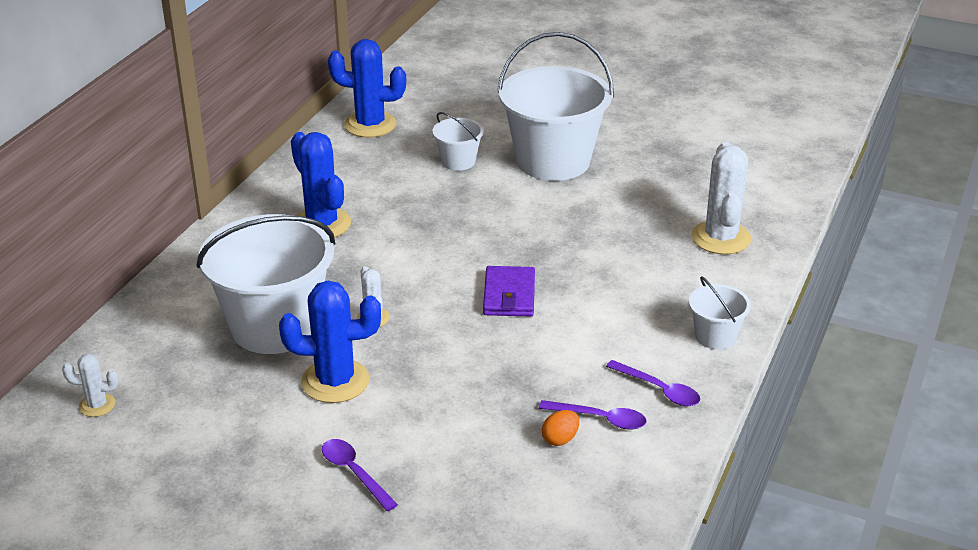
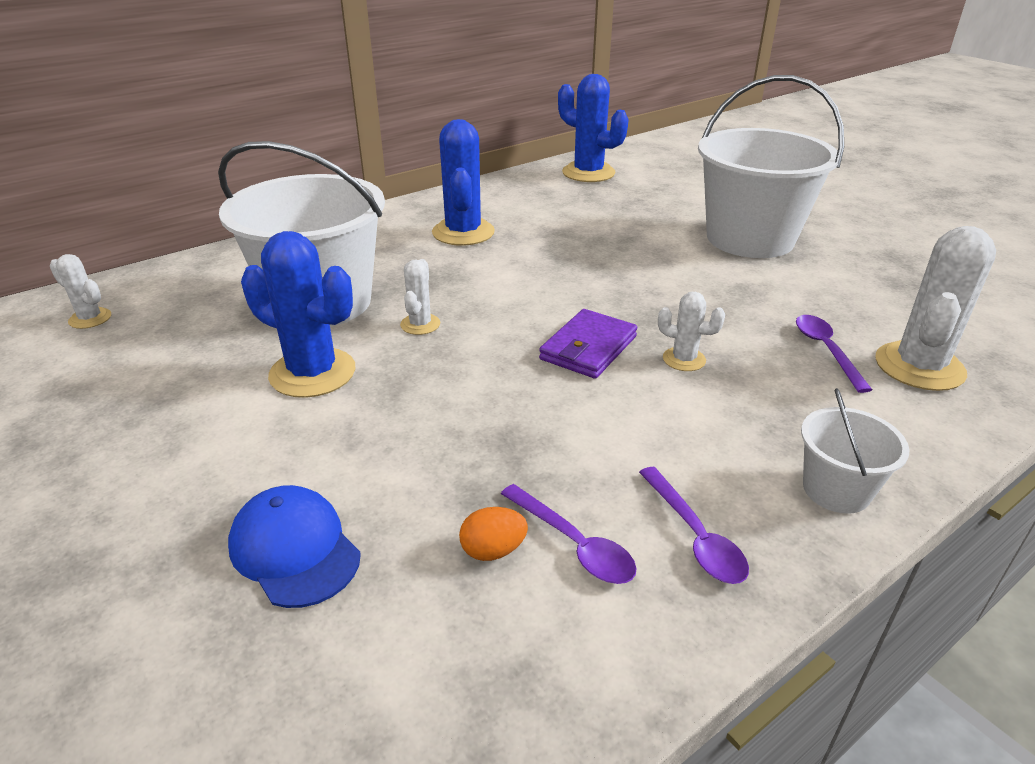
camera: 30 degrees right, 0 degrees up
purple spoon [322,439,398,511] -> purple spoon moved to [796,315,872,393]
white bucket [432,112,484,171] -> none
none -> blue cap [228,485,361,608]
none -> white cactus [658,292,725,371]

